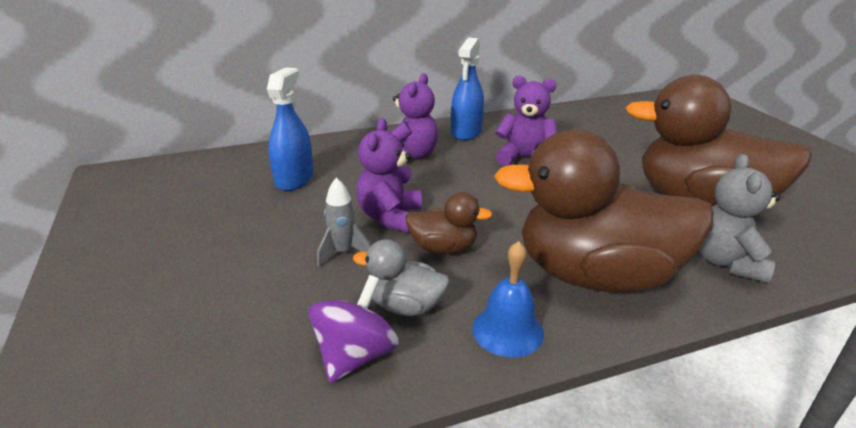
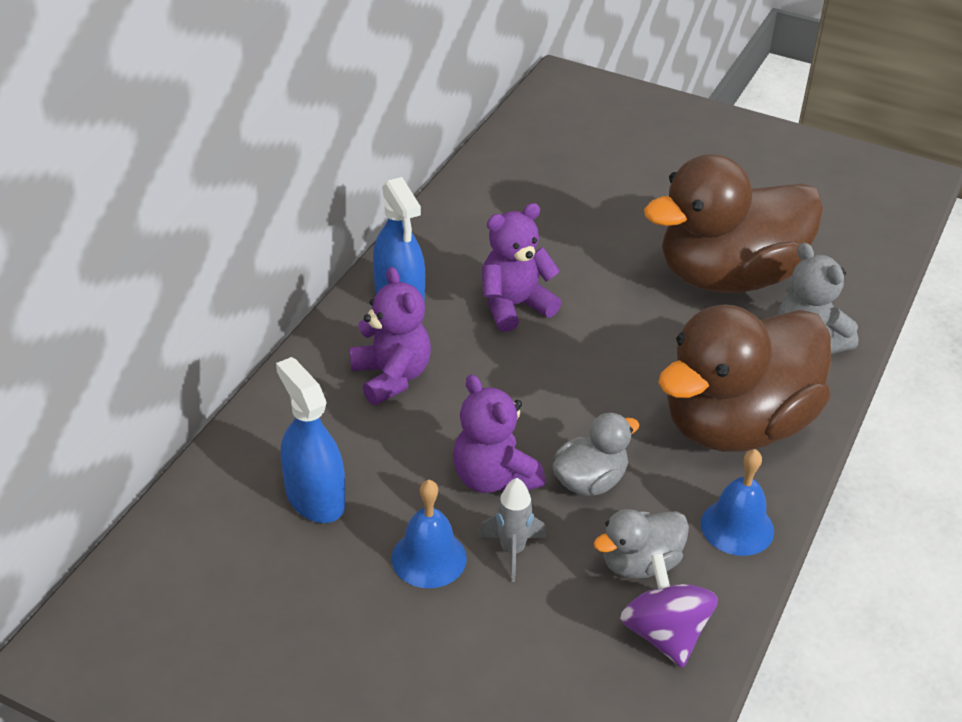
camera: 45 degrees left, 10 degrees up
brown duck [405,192,493,254] -> grey duck [553,413,640,496]
none -> blue bell [391,480,467,588]

